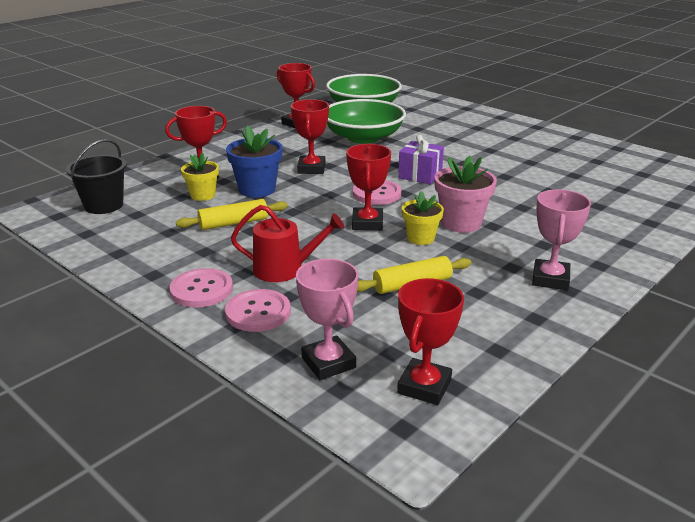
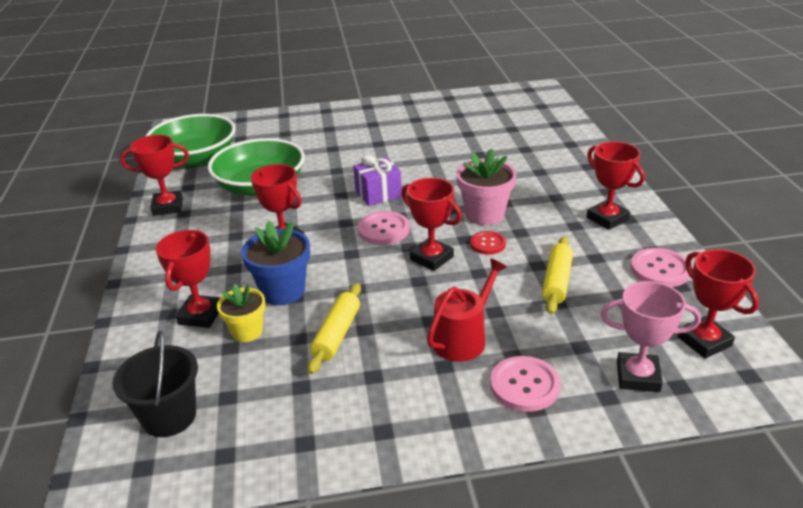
camera: 50 degrees left, 5 degrees up
pink button [170,268,233,307] -> pink button moved to [630,248,692,287]
yellow flower pot [402,191,444,245] -> red button [470,231,506,255]
pink trophy [532,189,591,290] -> red trophy [587,141,645,230]

